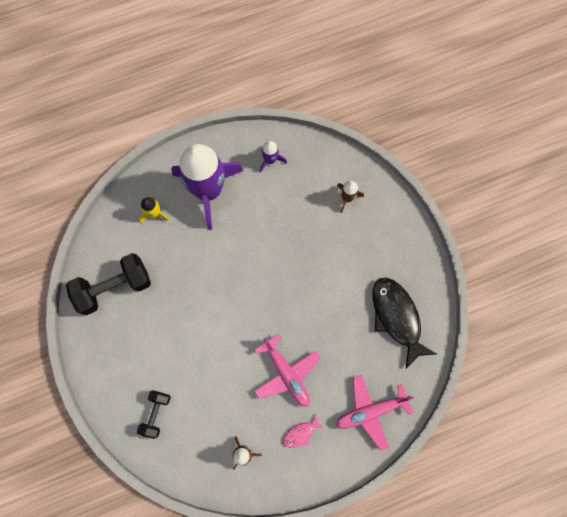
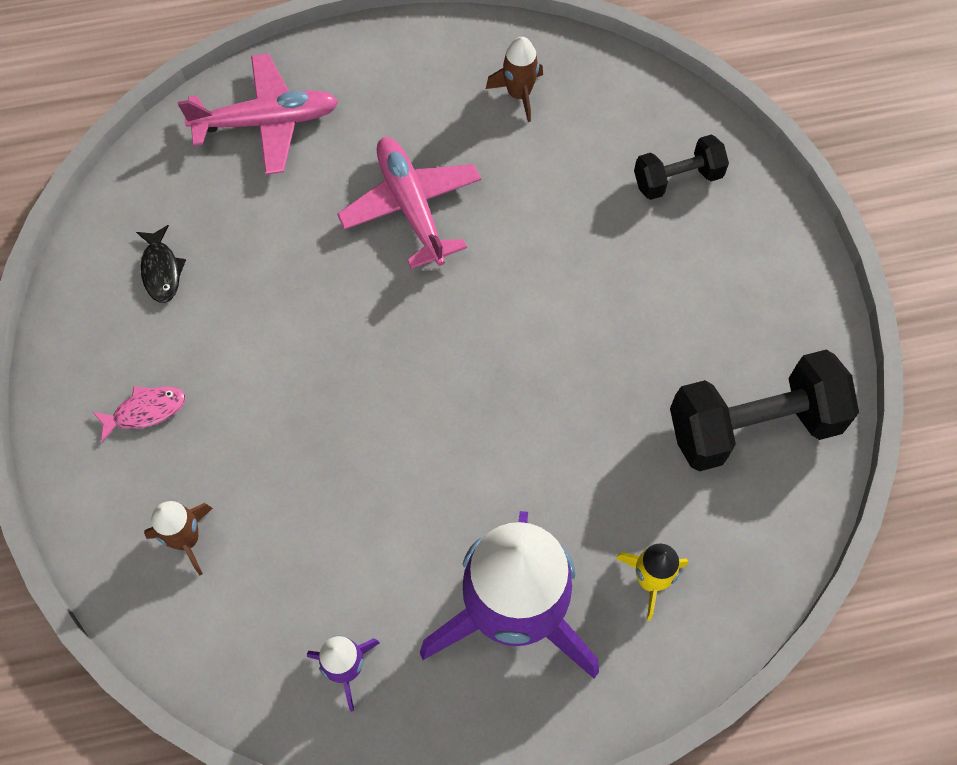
camera: 170 degrees left, 10 degrees down
black dumbbell [137,390,171,439] -> black dumbbell turned 45 degrees clockwise [634,134,729,200]
pink fish [283,415,324,448] -> pink fish moved to [93,386,185,443]
black fish [373,277,436,369] -> black fish [136,225,186,303], size x0.46

